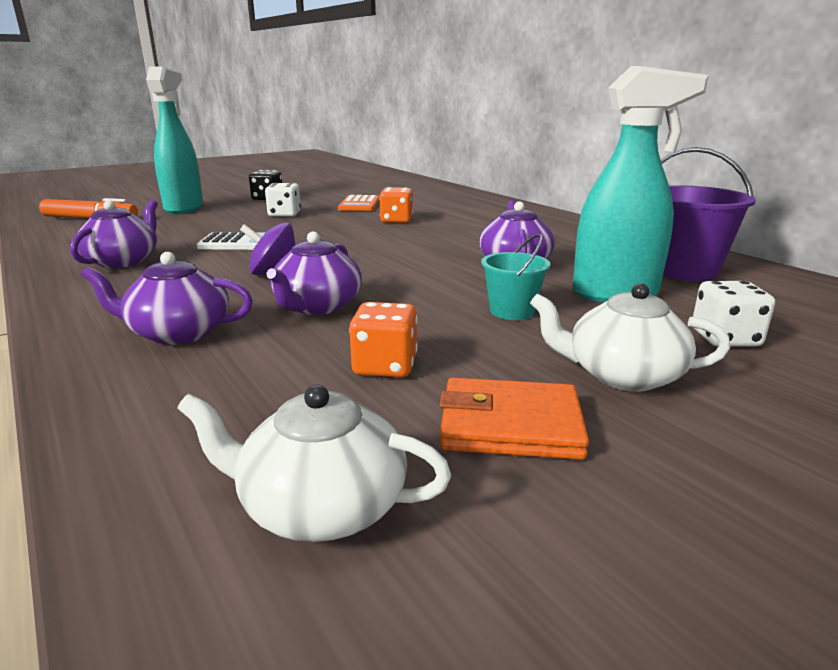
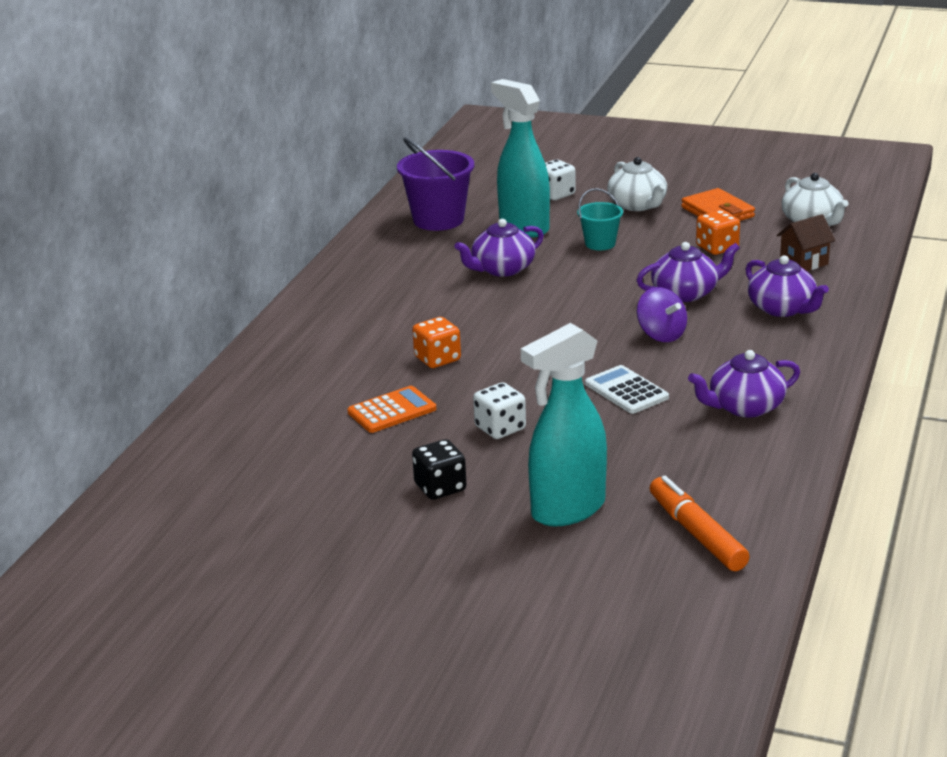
camera: 125 degrees left, 5 degrees up
none -> brown house [777,214,835,271]

